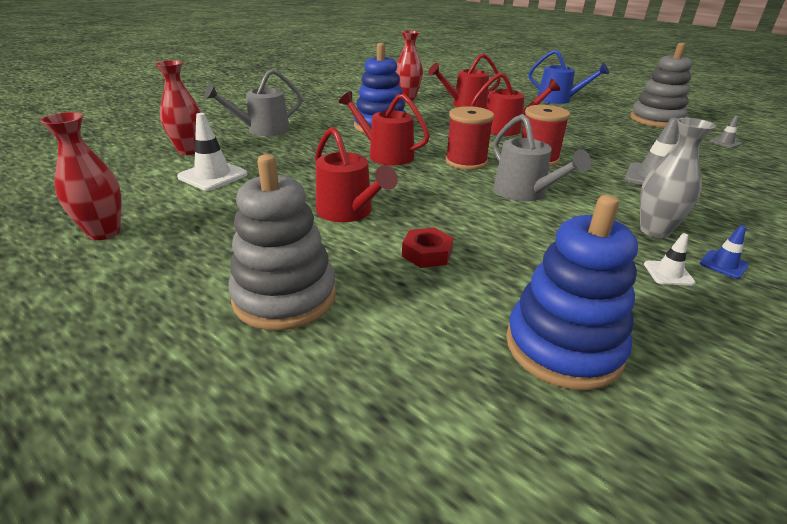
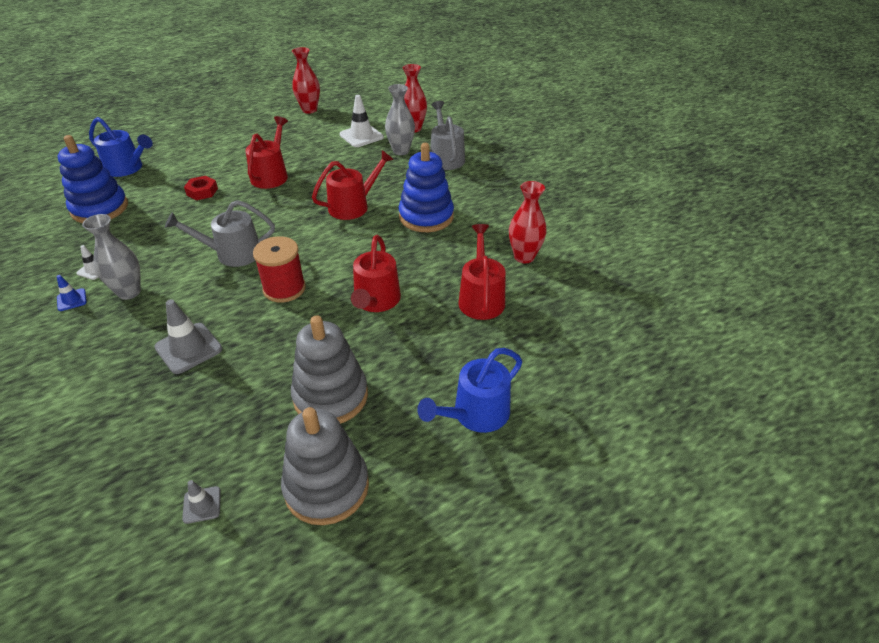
camera: 110 degrees right, 10 degrees up
grey stacking toy [228,154,336,331] -> grey stacking toy moved to [291,315,368,424]
red watering can [315,127,398,222] -> red watering can turned 120 degrees clockwise [245,116,288,189]
red spool [445,106,494,170] -> none
none -> blue watering can [89,117,153,177]
none -> grey vase [385,84,415,155]

